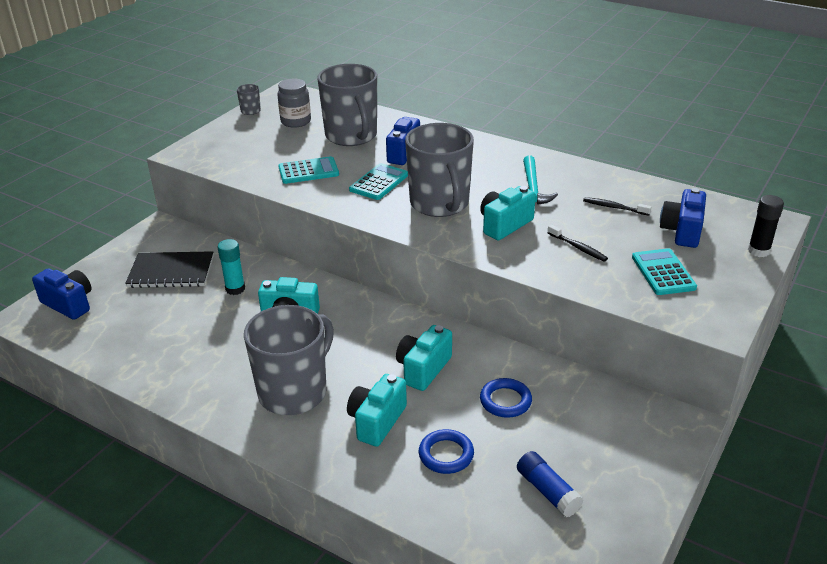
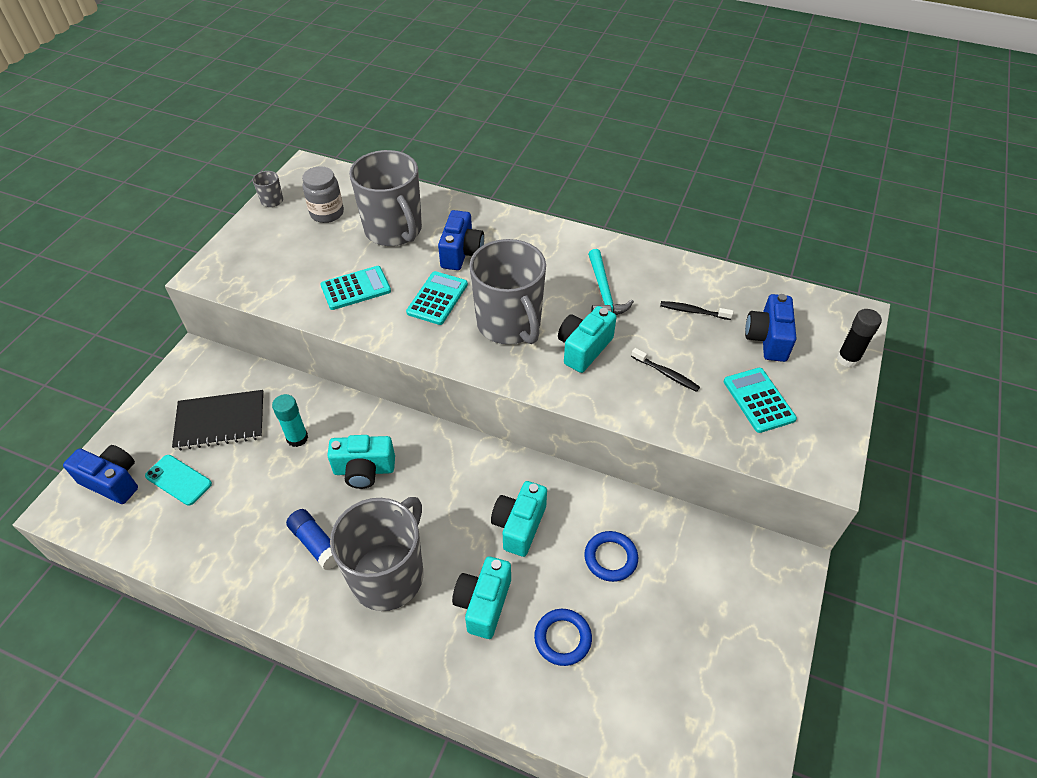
camera: 10 degrees left, 15 degrees up
blue glue stick [517,451,583,518] -> blue glue stick moved to [286,509,337,570]
none -> turquoise phone [145,455,212,506]

